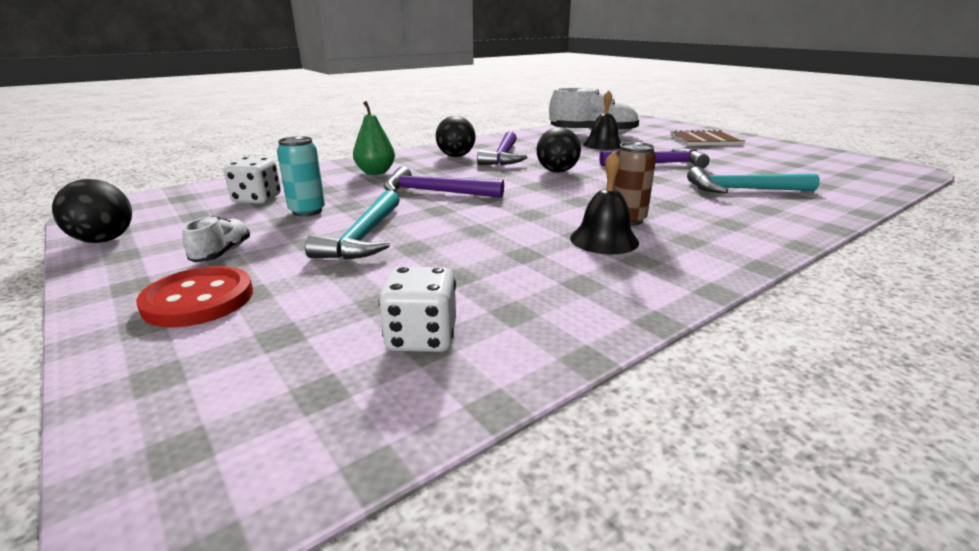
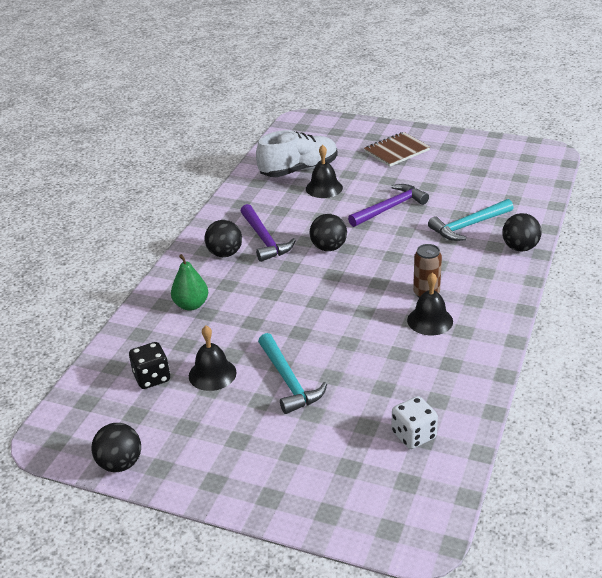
camera: 30 degrees left, 10 degrees up
red button [136,266,253,327] -> none
white shoe [183,216,250,262] -> none
white dice [224,157,281,204] -> black dice [129,342,170,389]
turquoise can [277,136,325,217] -> black bell [189,326,237,391]
purple hammer [384,167,504,198] -> none
none -> black ball [502,213,542,251]

